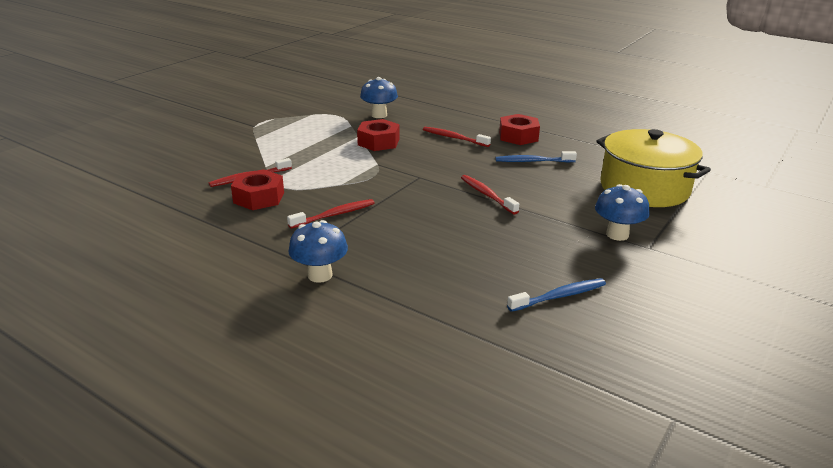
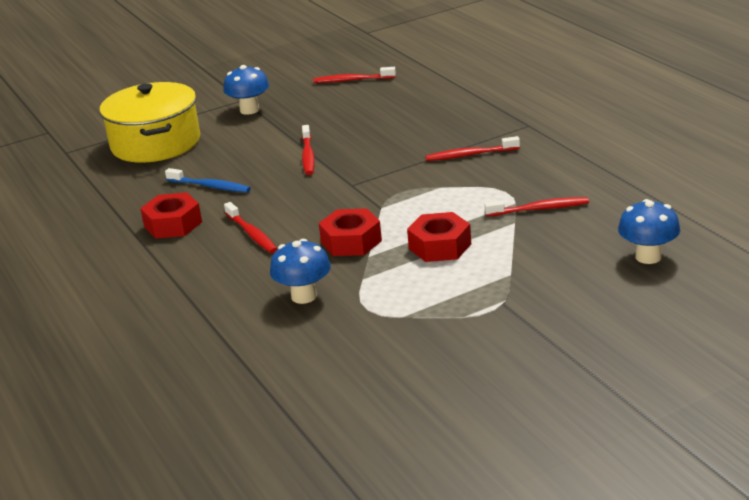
camera: 150 degrees left, 0 degrees up
red nut [231,169,284,210] -> red nut moved to [407,212,471,262]
blue mushroom [288,220,348,283] -> blue mushroom moved to [618,199,680,264]
blue toothbrush [507,278,606,312] -> red toothbrush [313,67,396,83]

